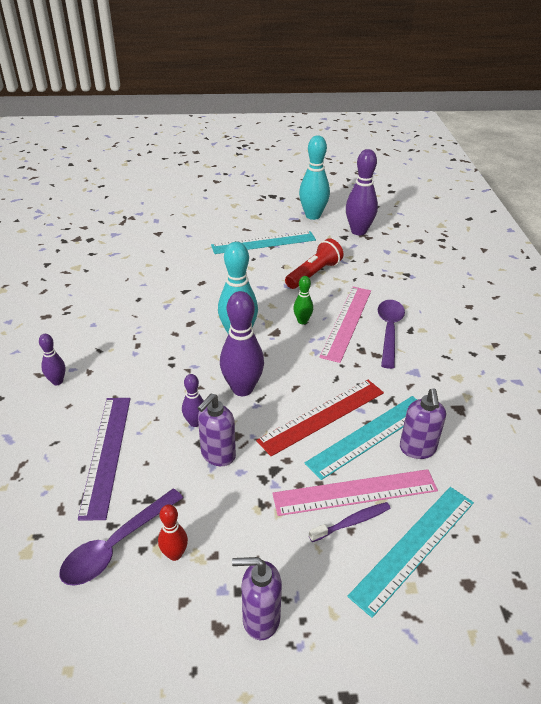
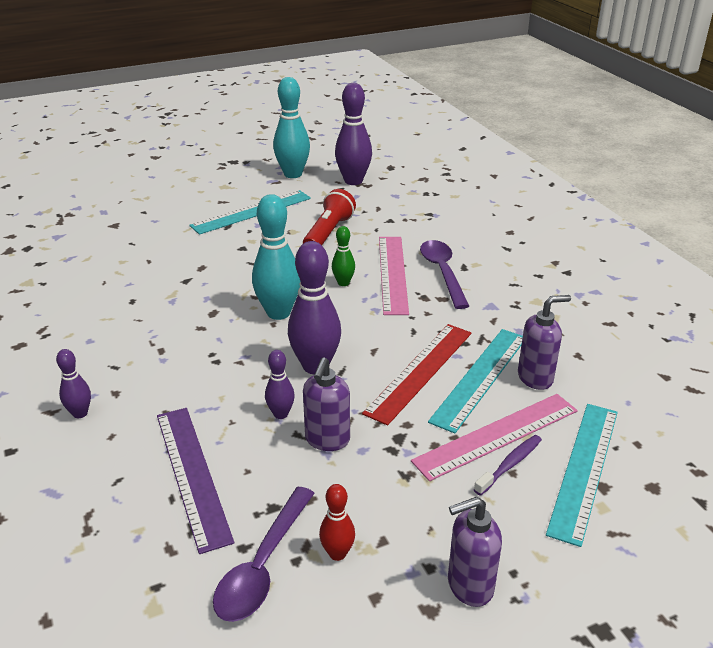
camera: 20 degrees left, 5 degrees down
purple soap dispenser [400,388,446,459] -> purple soap dispenser turned 90 degrees counterclockwise [518,295,571,390]

